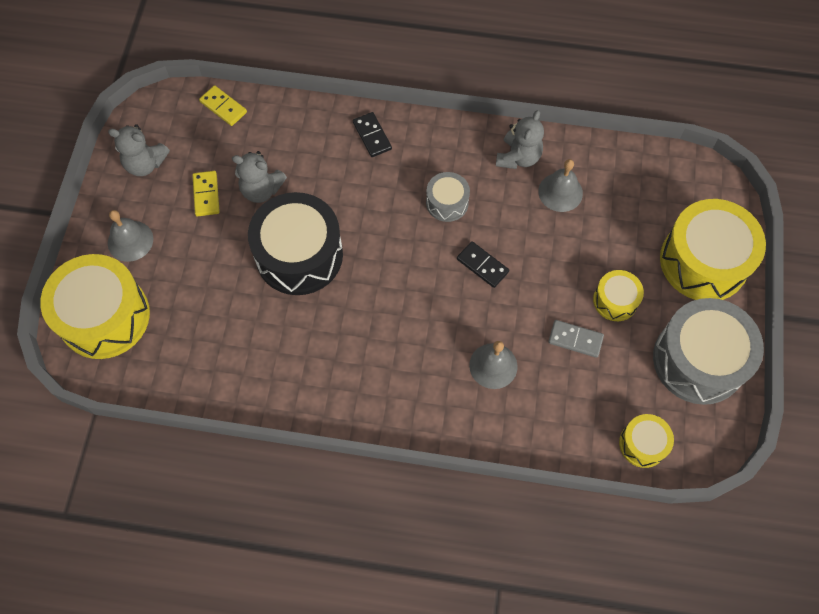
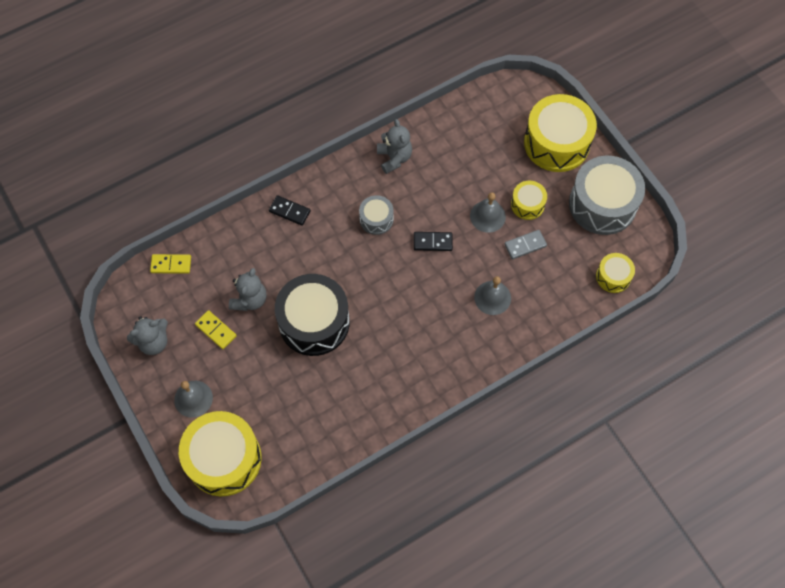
camera: 40 degrees left, 0 degrees up
grey teddy bear [232,151,287,203] -> grey teddy bear turned 45 degrees counterclockwise [229,268,266,311]
grey bell [538,159,583,212] -> grey bell moved to [470,192,506,233]

